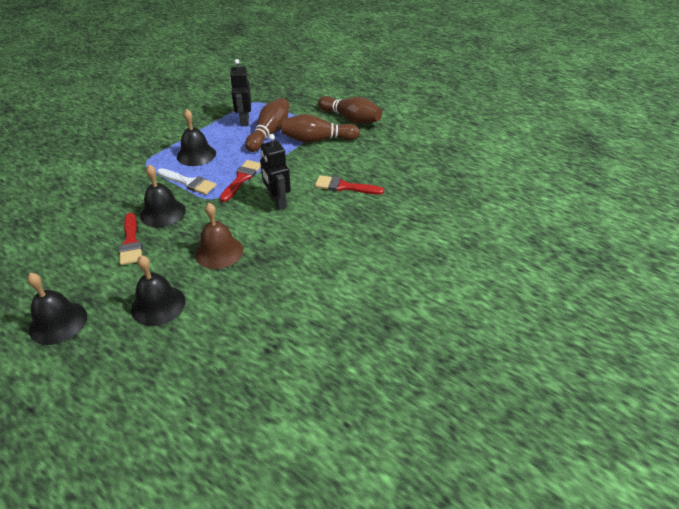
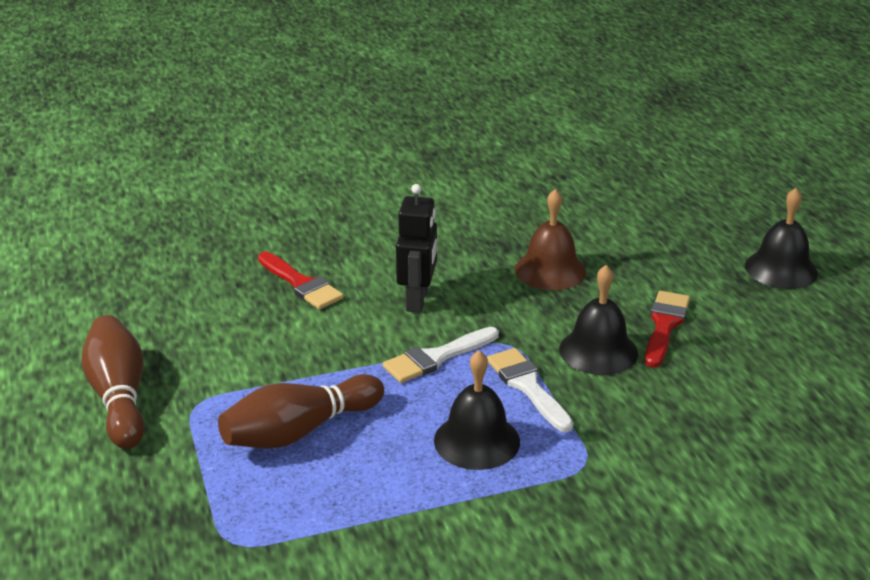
camera: 145 degrees left, 10 degrees down
black bell [131,255,186,326] -> none
red brush [220,160,261,202] -> white brush [383,327,499,383]
black robot [230,59,251,126] -> none
brown bowling pin [282,114,360,143] -> none

